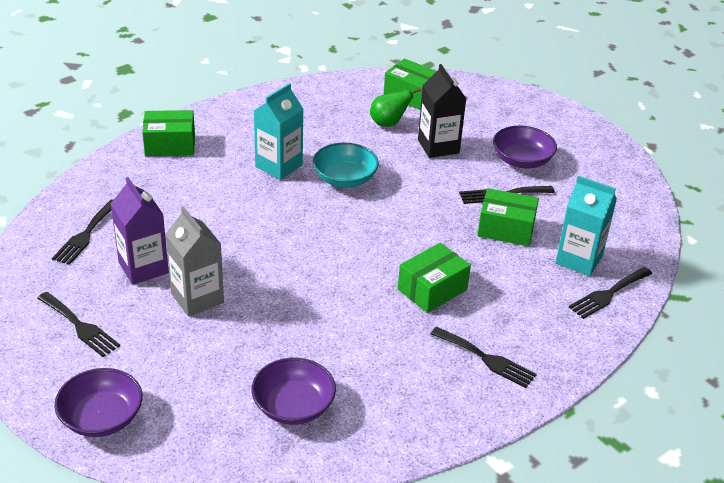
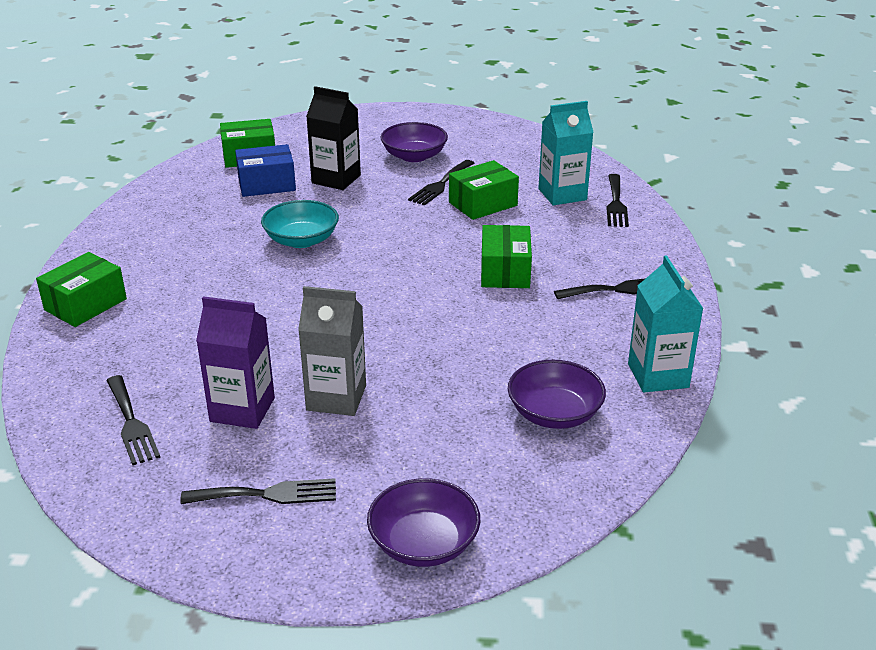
camera: 45 degrees left, 5 degrees down
turquoise carton [254,83,303,180] -> turquoise carton moved to [628,255,703,392]
green pear [370,88,421,127] -> blue box [235,144,296,197]

